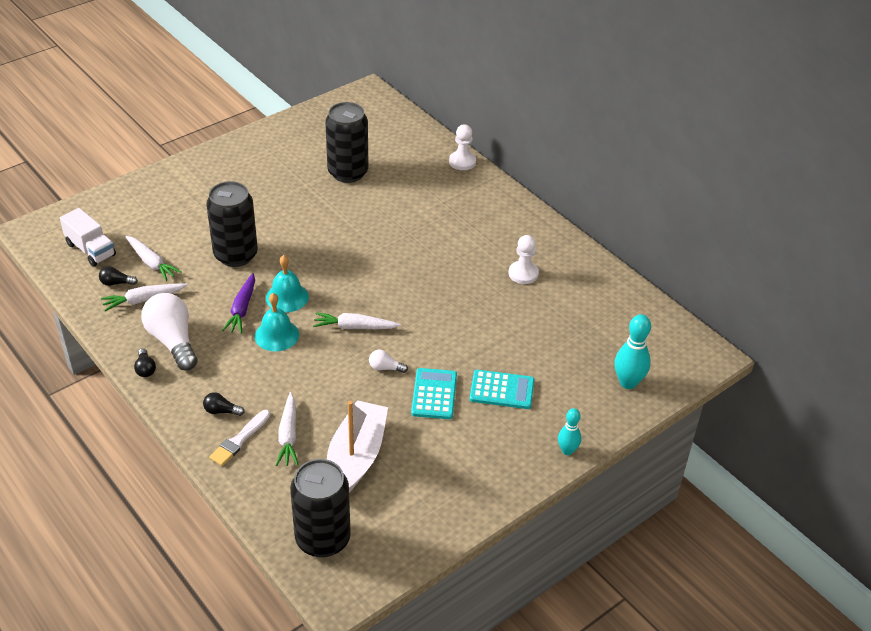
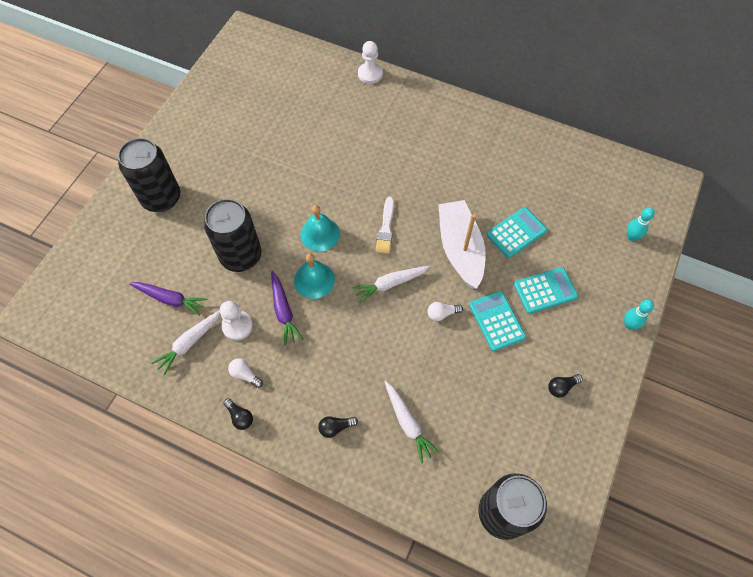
camera: 25 degrees left, 20 degrees up
white truck [60,208,116,266] -> none
black light bulb [99,266,138,286] -> black light bulb moved to [548,374,583,397]
white carrot [126,236,182,281] -> purple carrot [129,282,207,316]
white light bulb [141,293,197,370] -> white light bulb [228,358,263,388], size x0.44
white brush [209,410,270,466] -> white brush moved to [375,197,394,254]
turquoise bell [255,293,299,351] -> turquoise bell moved to [300,205,340,252]
black can [325,102,368,183] -> black can moved to [118,138,180,212]
white boat [327,400,388,492] -> white boat moved to [438,200,486,289]
white pawn [509,235,539,284] -> white pawn moved to [220,301,253,341]
turquoise bowling pin [615,314,651,389] -> turquoise bowling pin [627,207,655,241], size x0.63
none -> turquoise calculator [486,207,547,258]

